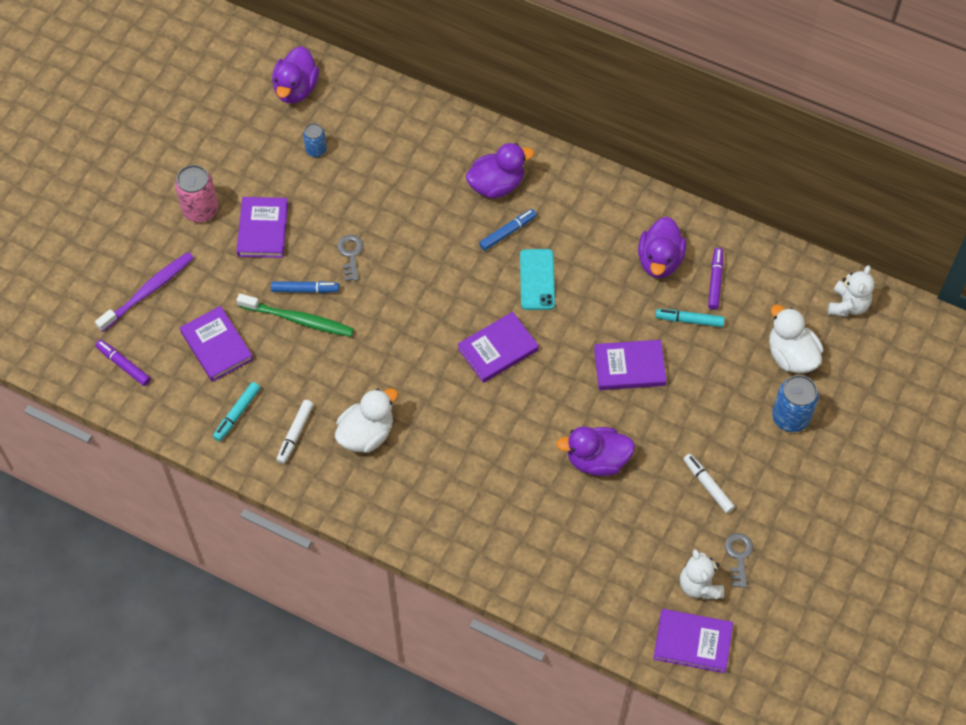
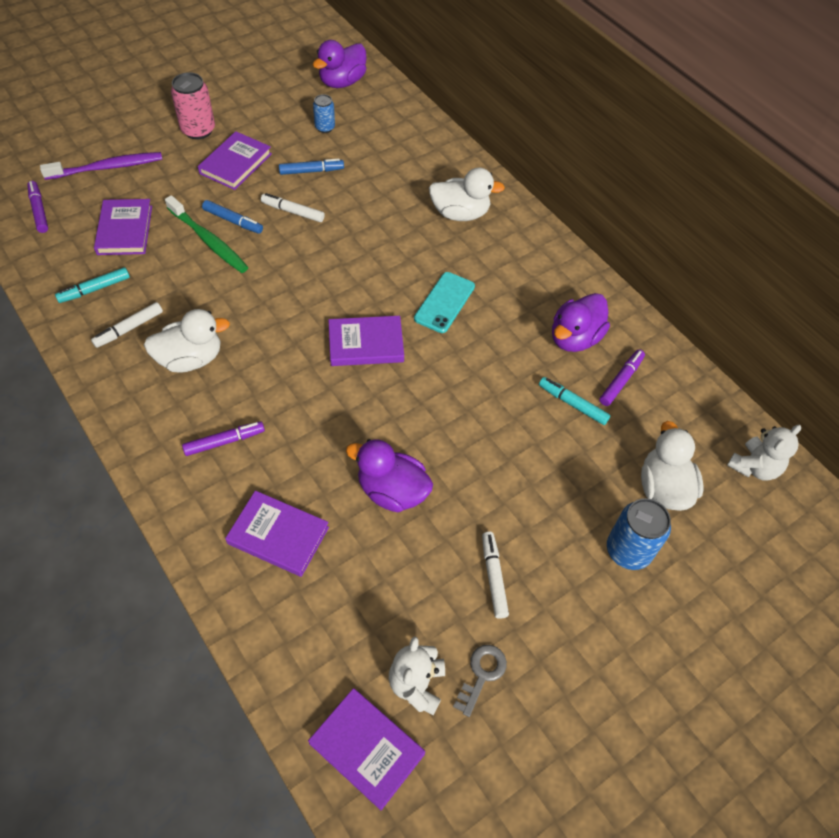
camera: 25 degrees right, 5 degrees down
grey key [337,235,363,281] -> white marker [261,193,325,222]
purple duck [466,143,534,199] -> white duck [429,168,505,221]
blue marker [479,209,537,251] -> blue marker moved to [279,159,344,175]
purple book [594,340,667,390] -> purple book moved to [225,491,329,577]
none -> purple marker [182,421,265,456]

